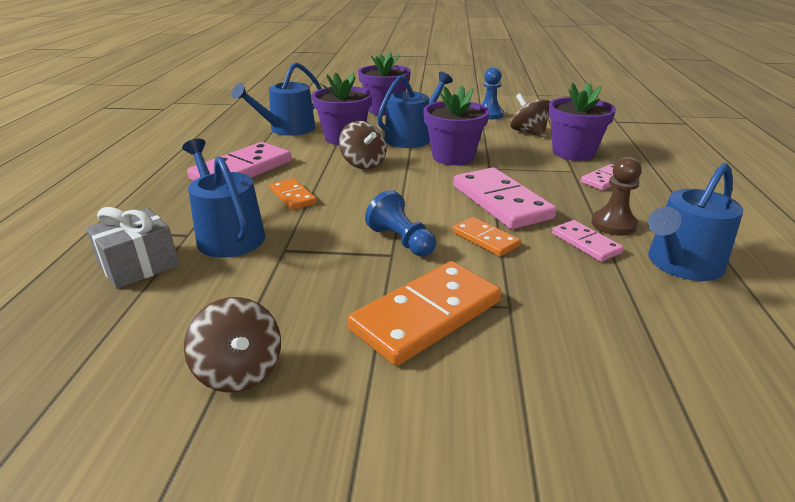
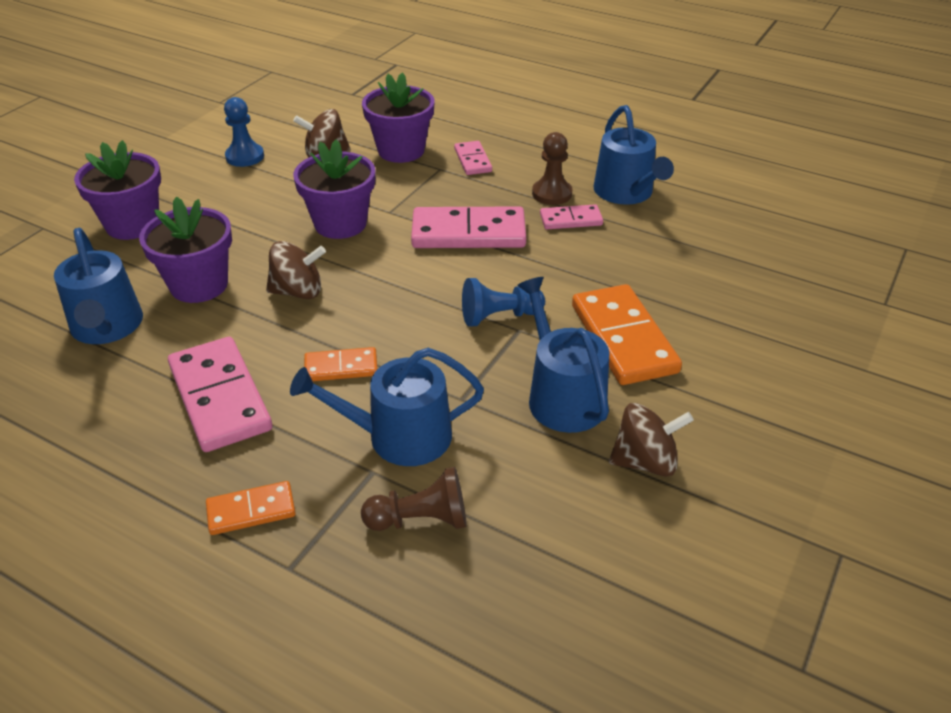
camera: 65 degrees left, 10 degrees up
grey gift [86,207,179,289] -> brown pawn [361,467,467,531]
blue watering can [377,72,453,148] -> blue watering can moved to [517,277,609,433]
orange domino [452,217,521,256] -> orange domino moved to [206,481,296,535]

